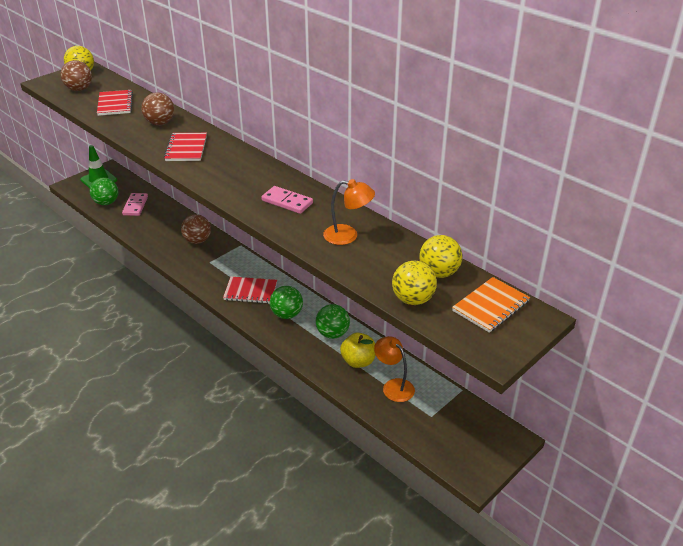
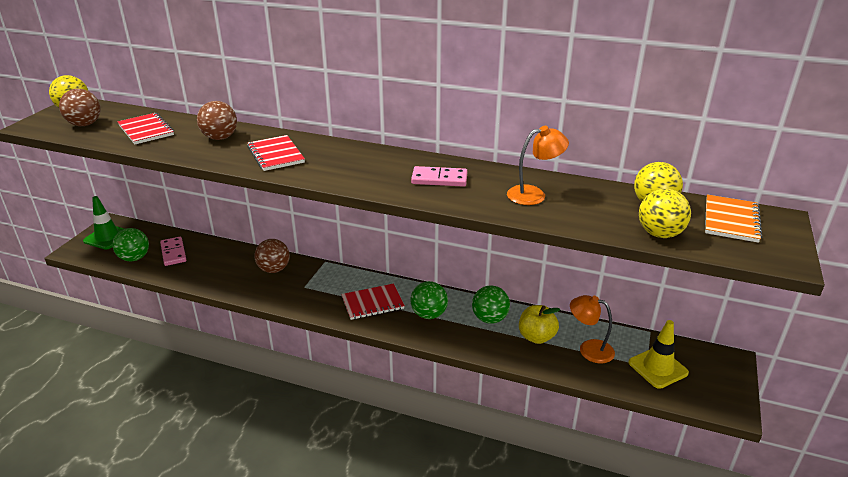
camera: 25 degrees left, 5 degrees down
none -> yellow traffic cone [628,320,689,389]

